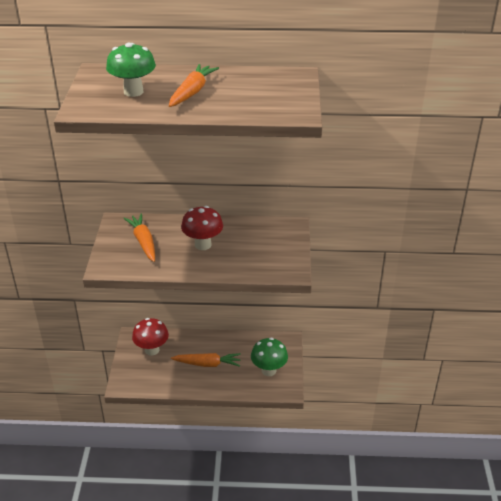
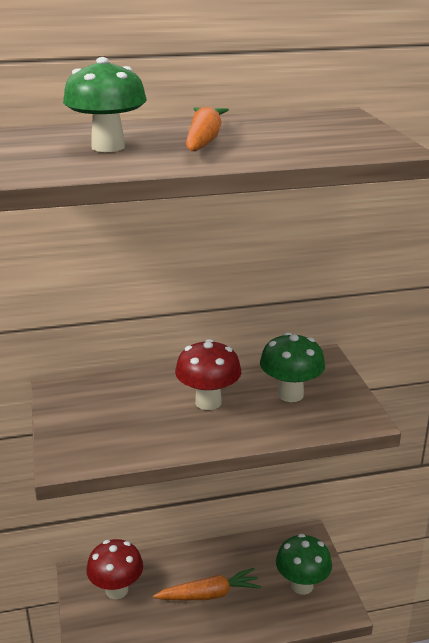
camera: 15 degrees left, 10 degrees down
orange carrot [123,213,155,262] -> none
none -> green mushroom [260,332,325,402]

